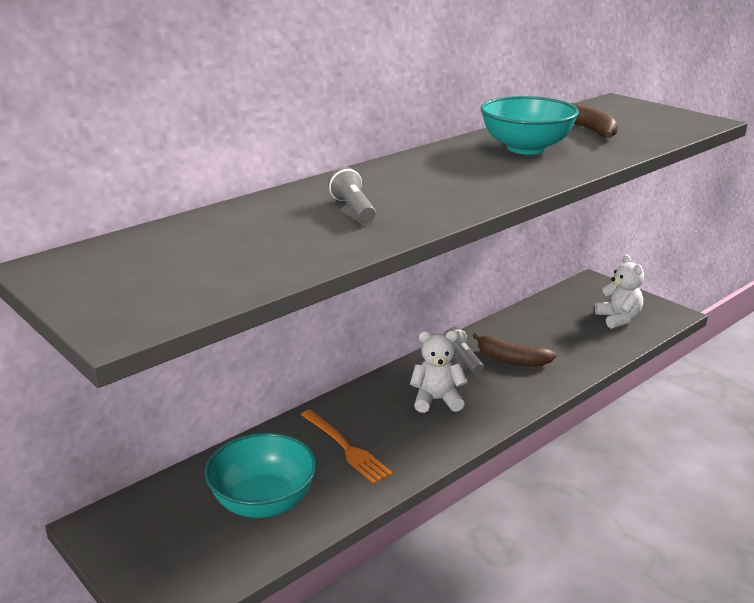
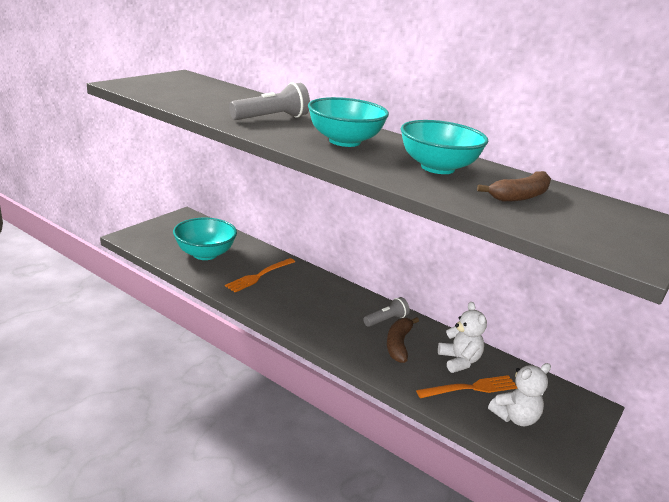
camera: 75 degrees right, 0 degrees up
grey flashlight [328,167,376,223] -> grey flashlight [229,82,310,120], size x1.54
white teddy bear [410,330,467,413] -> white teddy bear moved to [438,302,487,373]
none -> turquoise bowl [308,97,389,147]
none -> orange fork [416,375,517,398]

